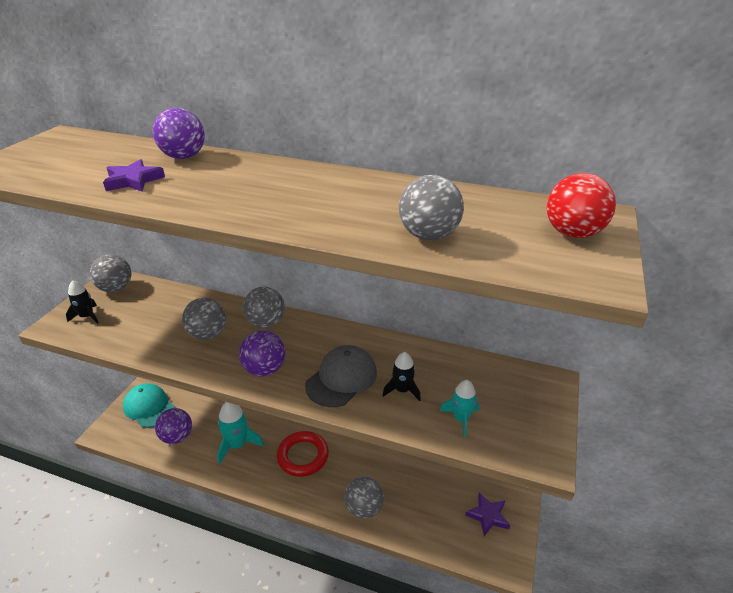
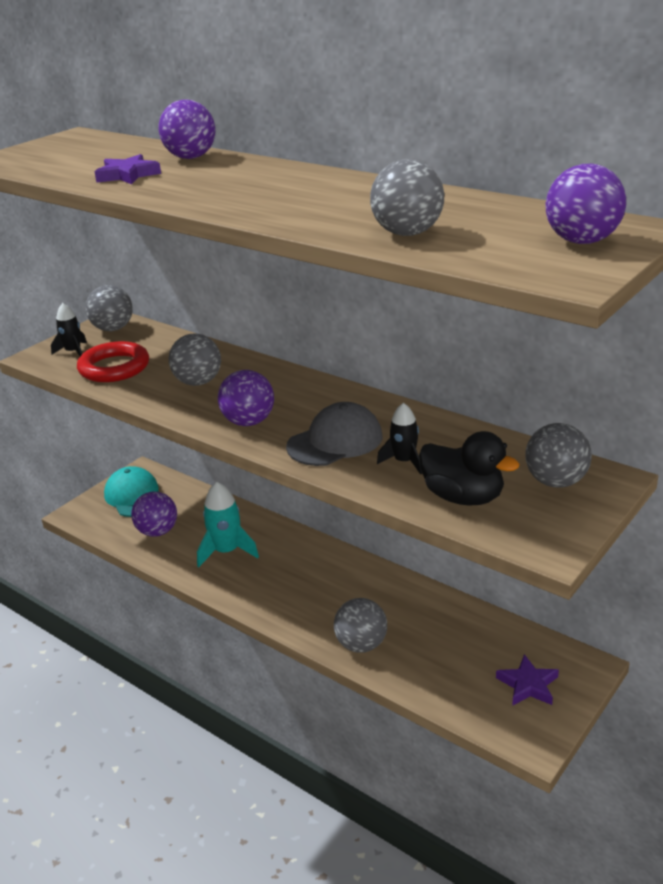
camera: 20 degrees right, 5 degrees down
grey ball [243,287,285,328] -> grey ball moved to [525,423,592,488]
red ring [277,431,329,477] -> red ring moved to [77,341,149,382]
turquoise rocket [440,380,479,437] -> black duck [419,431,520,505]
red ball [547,173,616,238] -> purple ball [546,164,626,244]

